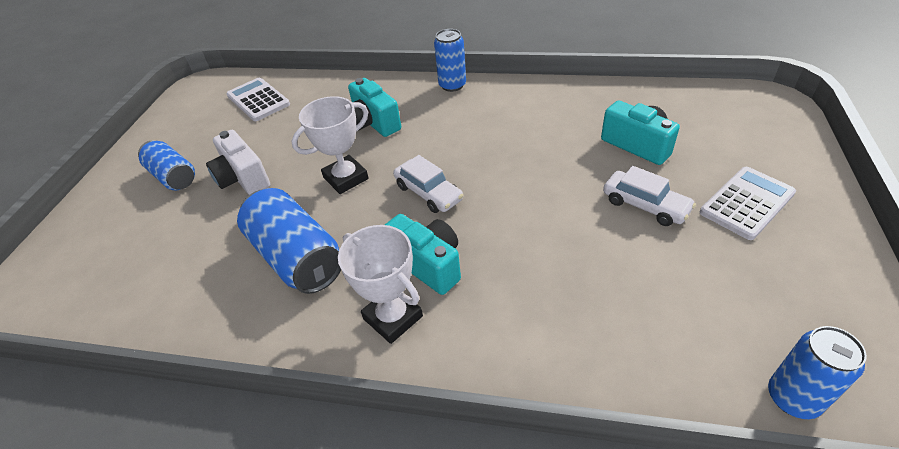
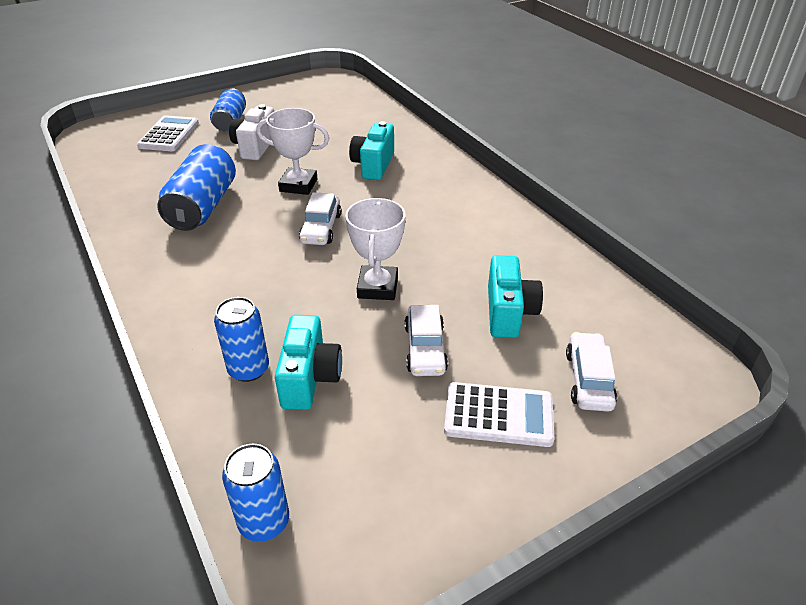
camera: 45 degrees right, 5 degrees down
white calculator [226,78,290,121] -> white calculator moved to [137,115,199,151]
white trophy [338,225,423,344] -> white trophy moved to [345,198,406,300]
turquoise camera [385,214,461,295] -> turquoise camera moved to [275,315,342,410]
blue can [434,29,466,92] -> blue can moved to [214,297,269,382]
none -> white car [566,332,617,412]

